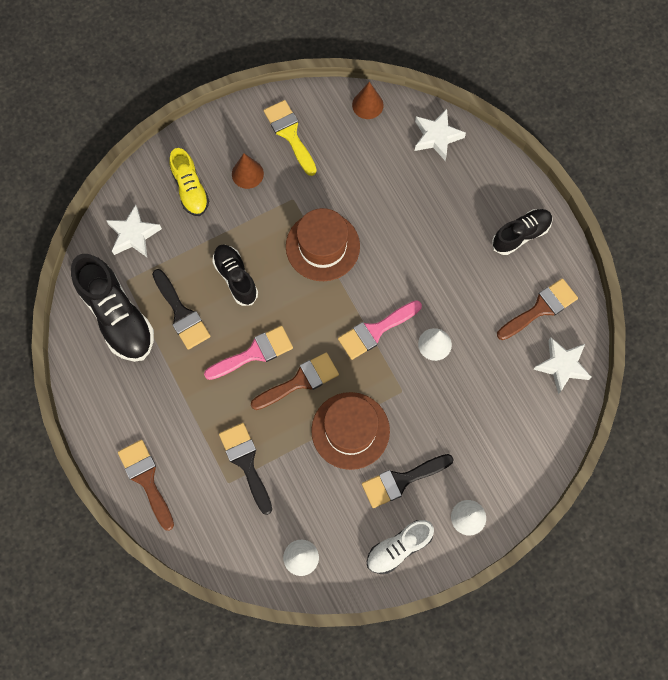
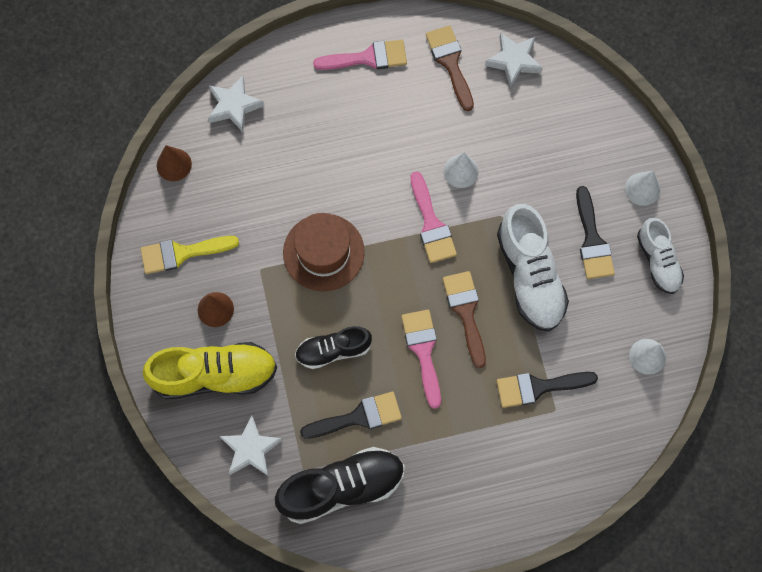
camera: 75 degrees left, 0 degrees up
brown brush [118,440,174,531] -> none
yellow shoe [169,148,209,216] -> yellow shoe [143,342,277,399], size x1.64
brown hat [311,392,390,470] -> white shoe [497,204,569,332]
black shoe [492,209,553,255] -> pink brush [313,40,407,70]

